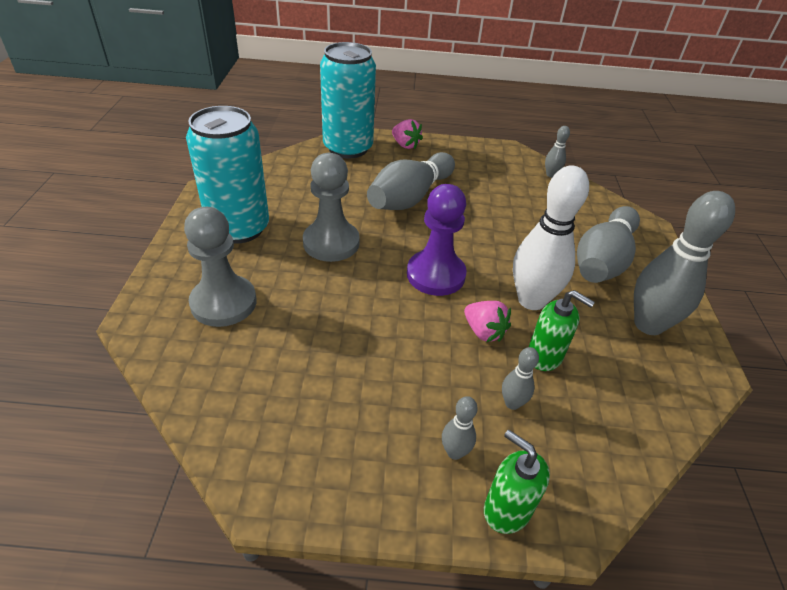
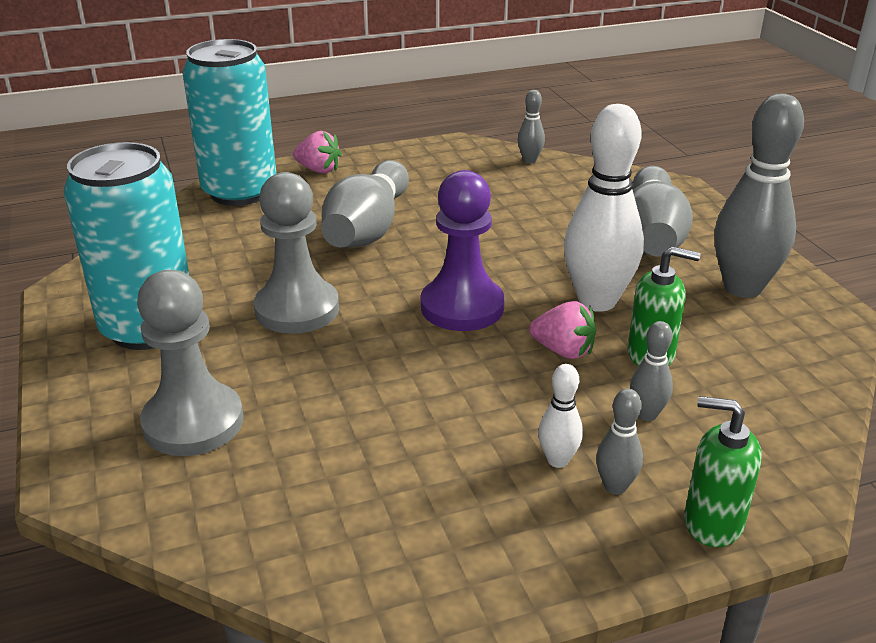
camera: 20 degrees left, 10 degrees down
none -> white bowling pin [538,364,583,468]

